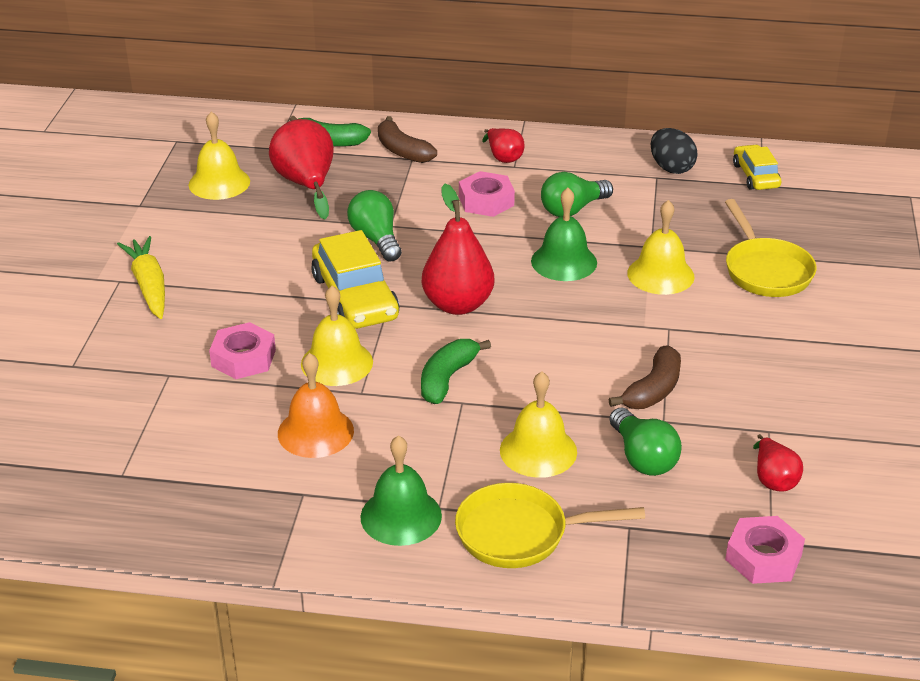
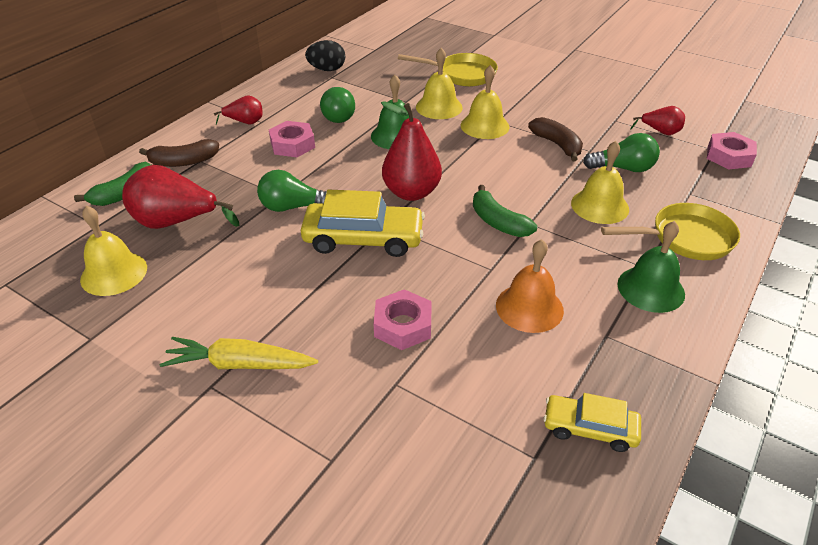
camera: 65 degrees left, 5 degrees up
yellow bell [301,286,373,386] -> yellow bell moved to [461,65,509,139]
yellow pan [455,483,645,568] -> yellow pan turned 120 degrees counterclockwise [601,203,740,260]
yellow car [733,145,781,190] -> yellow car moved to [543,393,641,452]

